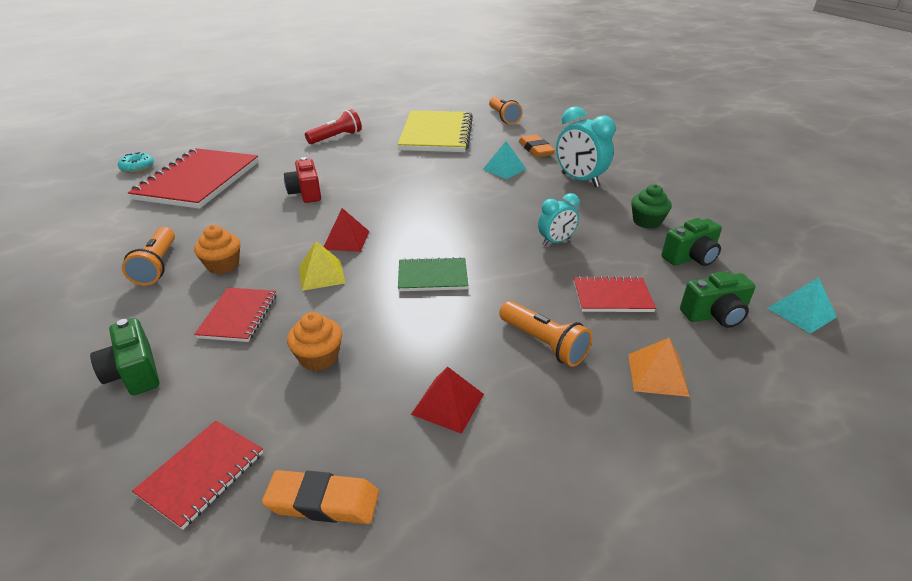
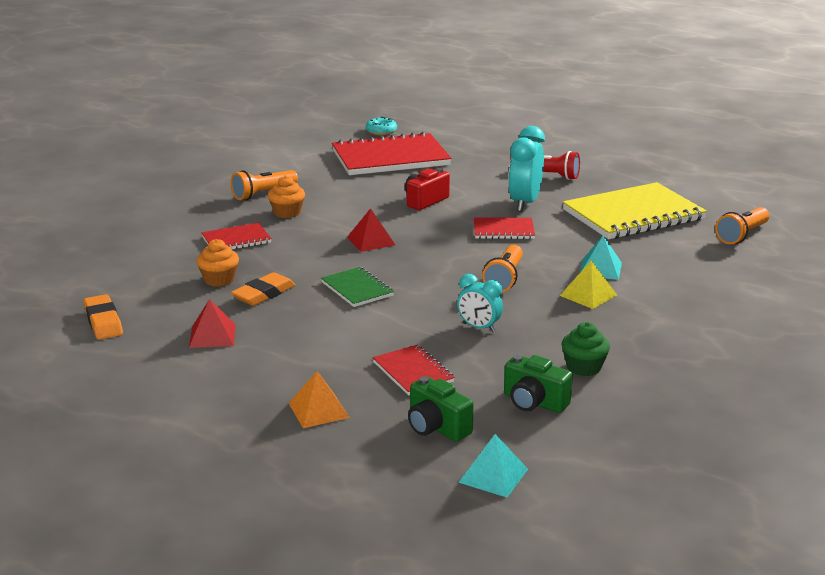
camera: 60 degrees right, 10 degrees down
green camera [90,318,159,395] -> none
red notebook [132,421,263,530] -> red notebook moved to [474,217,535,239]
yellow pyramid [299,241,345,291] -> yellow pyramid moved to [560,260,617,309]
orange flashlight [499,301,593,367] -> orange flashlight moved to [482,245,523,292]
orange eraser [519,134,555,157] -> orange eraser moved to [231,272,296,306]
turquoise clock [556,106,616,187] -> turquoise clock moved to [508,126,545,212]

